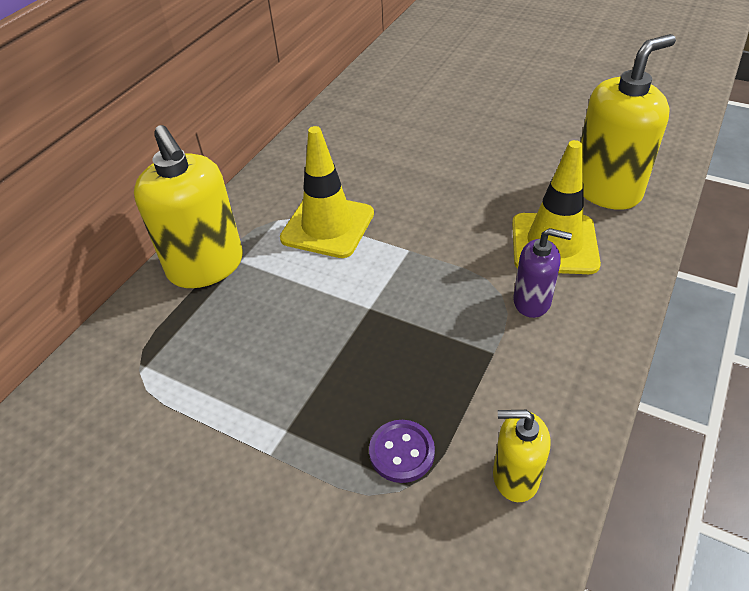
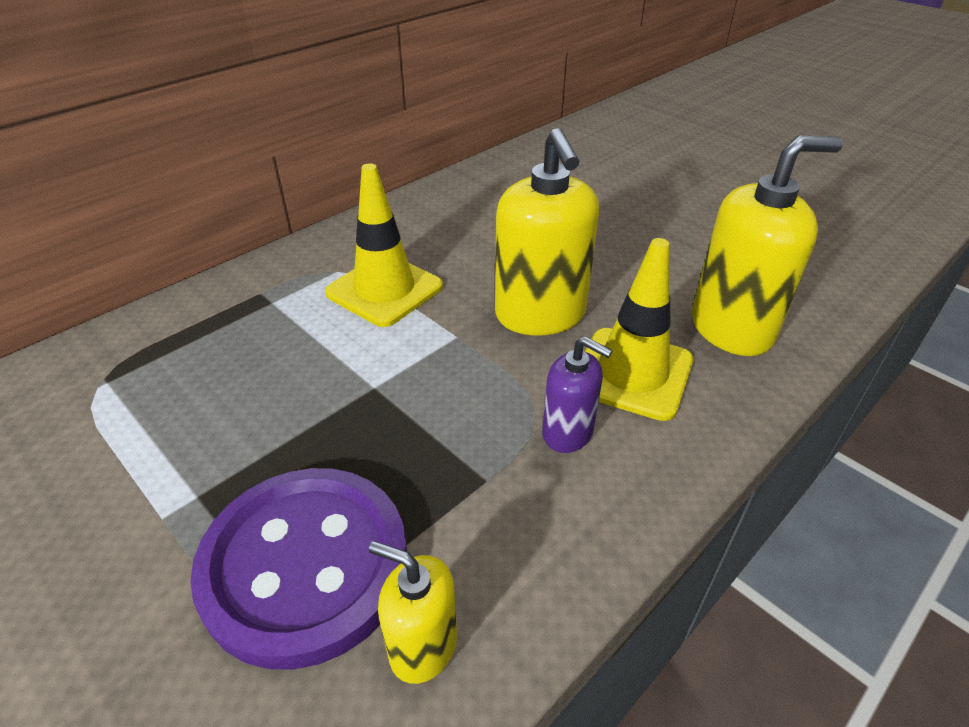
camera: 15 degrees right, 5 degrees down
yellow soap dispenser [134,125,243,288] -> yellow soap dispenser moved to [495,128,599,335]
purple button [369,420,435,483] -> purple button [190,468,407,670], size x2.39

